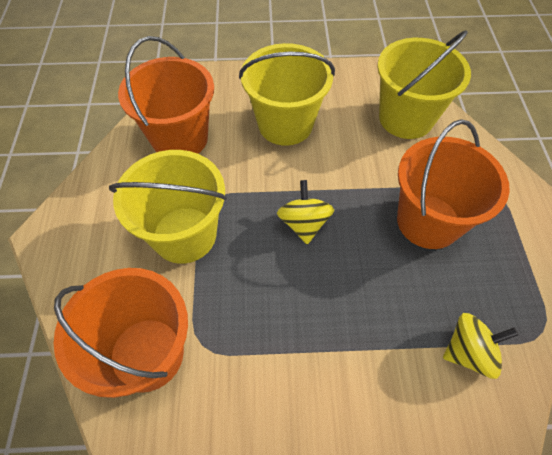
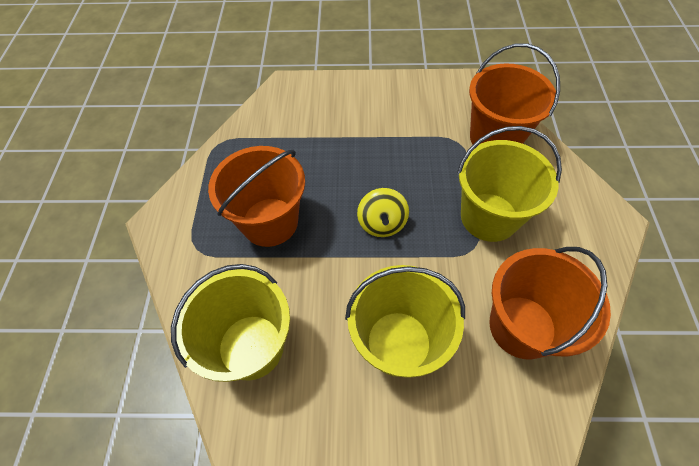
camera: 175 degrees left, 0 degrees up
yellow spinning top [443,313,519,379] -> none

